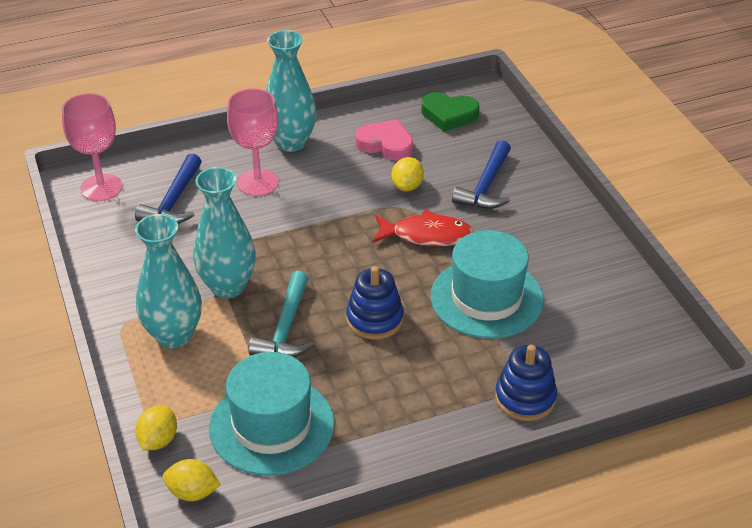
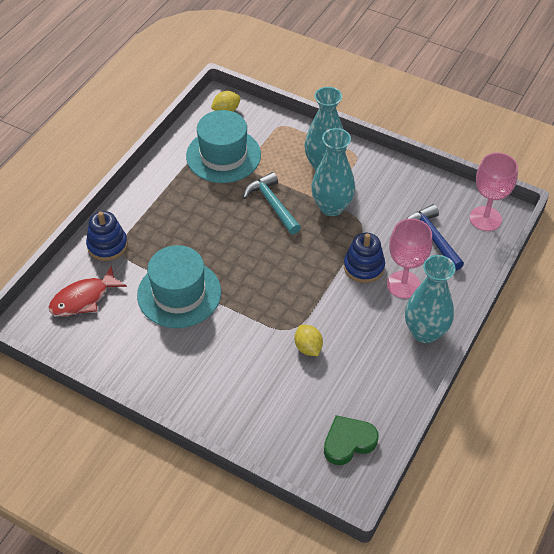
camera: 140 degrees right, 10 degrees up
yellow lemon [135,405,177,450] -> none
blue stacking toy [346,266,404,340] -> blue stacking toy moved to [344,233,385,283]
pink heart [355,119,413,161] -> none
red fish [372,210,473,247] -> red fish moved to [48,267,127,316]
blue hammer [452,140,511,209] -> none

